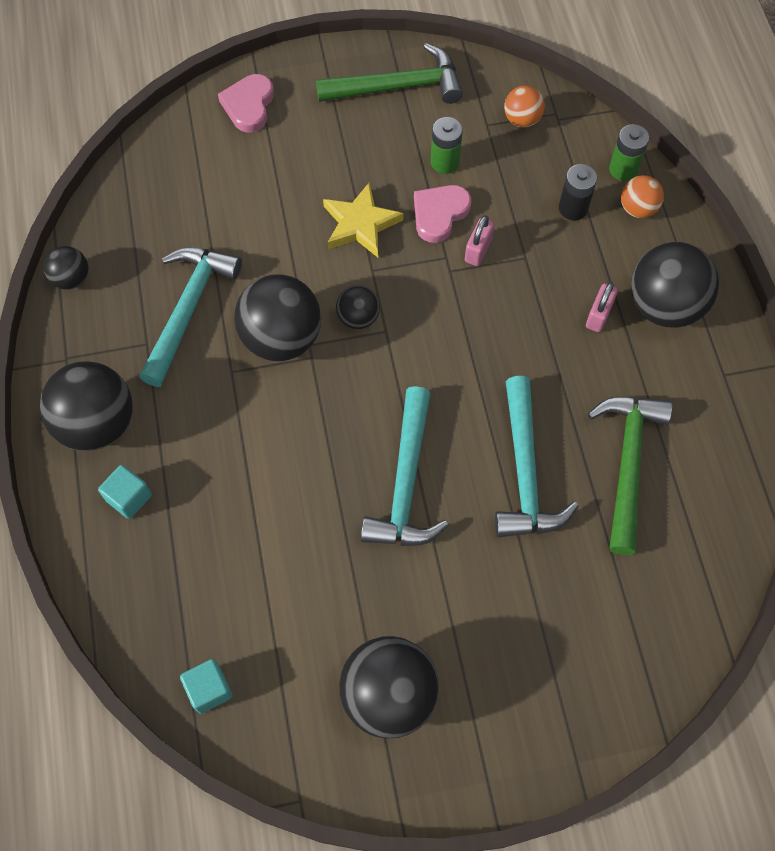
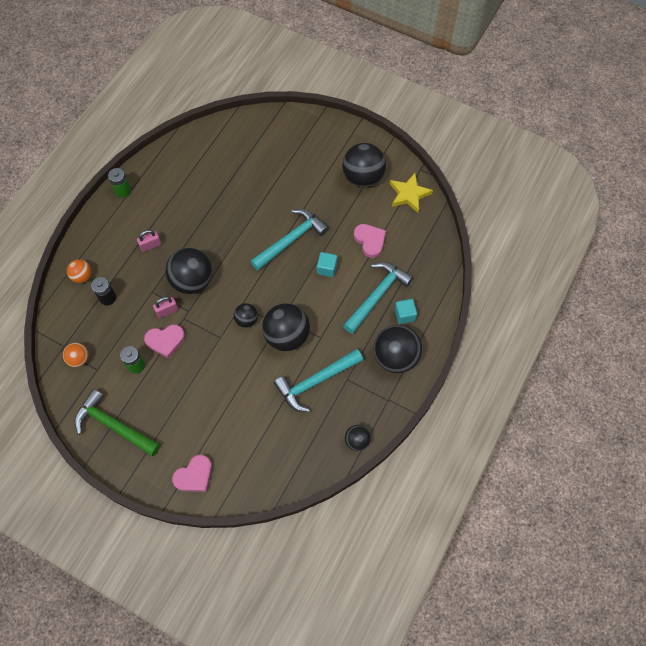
camera: 140 degrees left, 0 degrees up
turquoise cube [180,659,233,714] -> turquoise cube moved to [317,252,337,277]
yellow star [323,182,403,257] -> yellow star moved to [390,173,433,213]
turquoise hammer [495,376,579,537] -> turquoise hammer moved to [343,262,413,334]
green hammer [588,397,672,555] -> none
green battery [609,124,649,181] -> green battery moved to [108,168,131,198]
black ball [631,242,719,328] -> black ball moved to [165,248,212,294]
none -> pink heart [354,224,386,258]

